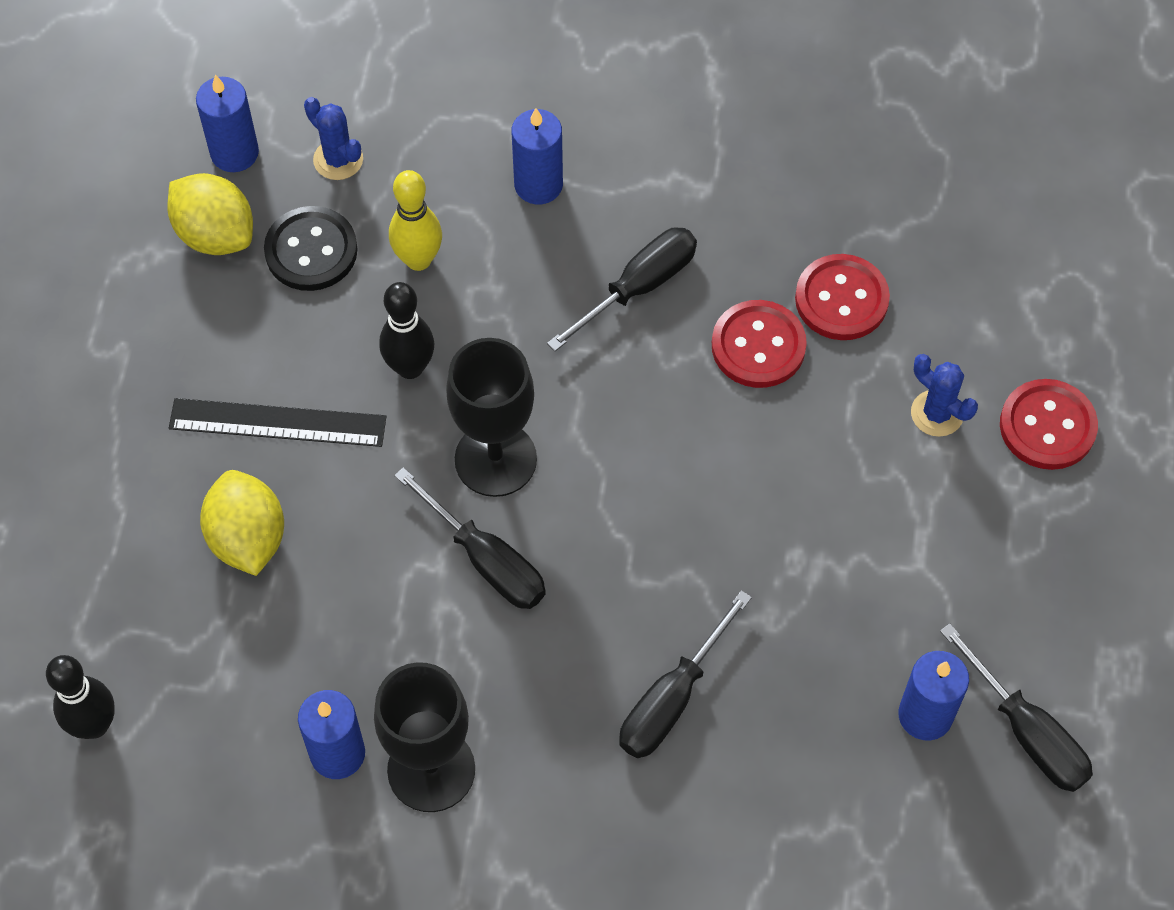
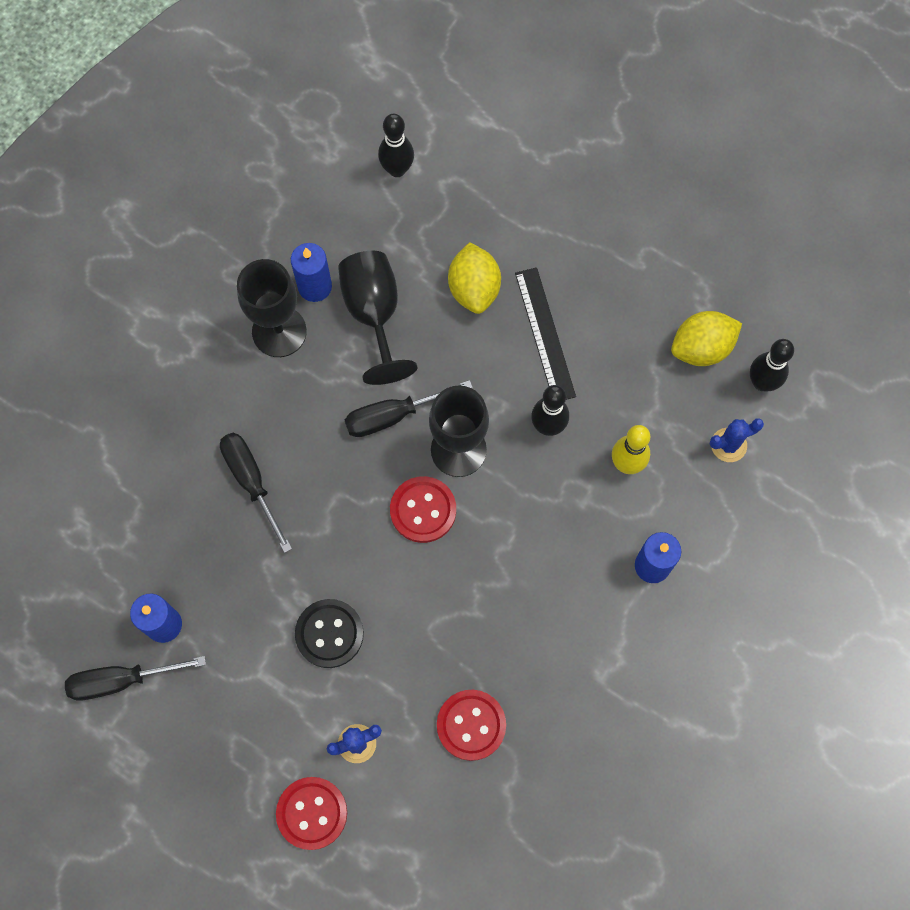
camera: 115 degrees right, 10 degrees up
black ruler [169,398,387,447] -> black ruler turned 45 degrees counterclockwise [515,267,576,400]
blue candle [196,75,259,172] -> black bowling pin [750,339,794,392]
yellow lemon [200,470,284,576] -> yellow lemon turned 75 degrees clockwise [448,242,501,314]
black button [264,206,357,291] -> black button moved to [295,599,364,668]
black screwdriver [547,227,697,351] -> none
red button [712,300,807,388] -> red button moved to [390,476,456,543]
none -> black goblet [338,251,417,385]

